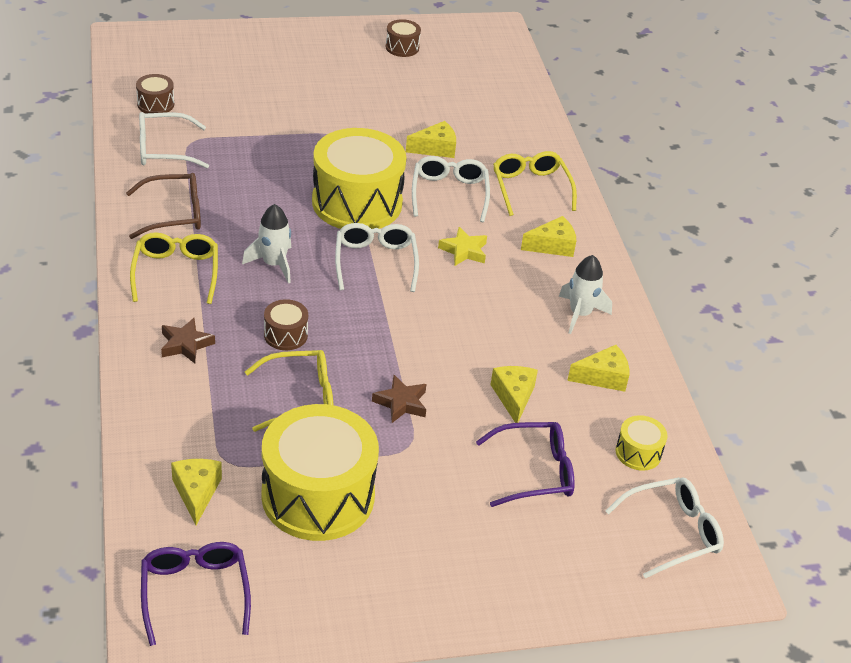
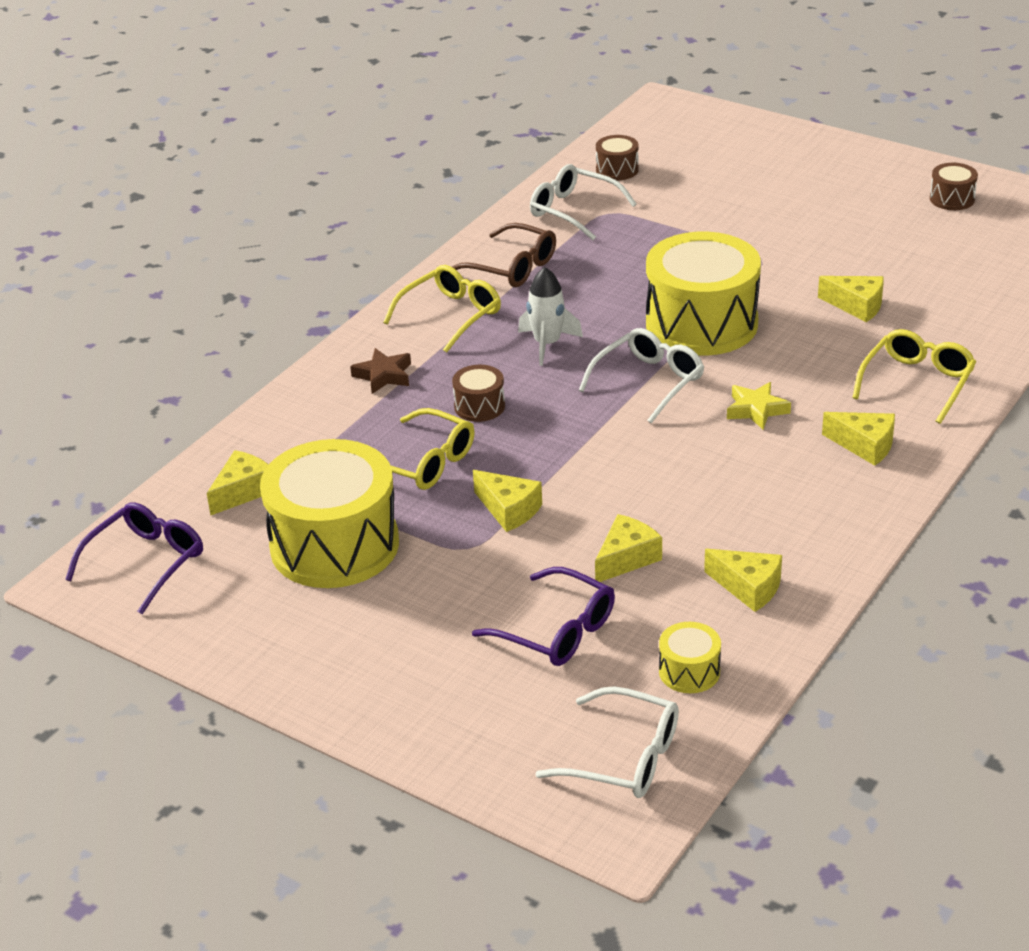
camera: 50 degrees right, 5 degrees down
brown star [372,375,426,423] -> yellow cheese [473,470,542,532]
white glasses [412,156,490,222] -> none
white rocket [559,255,612,334] -> none

